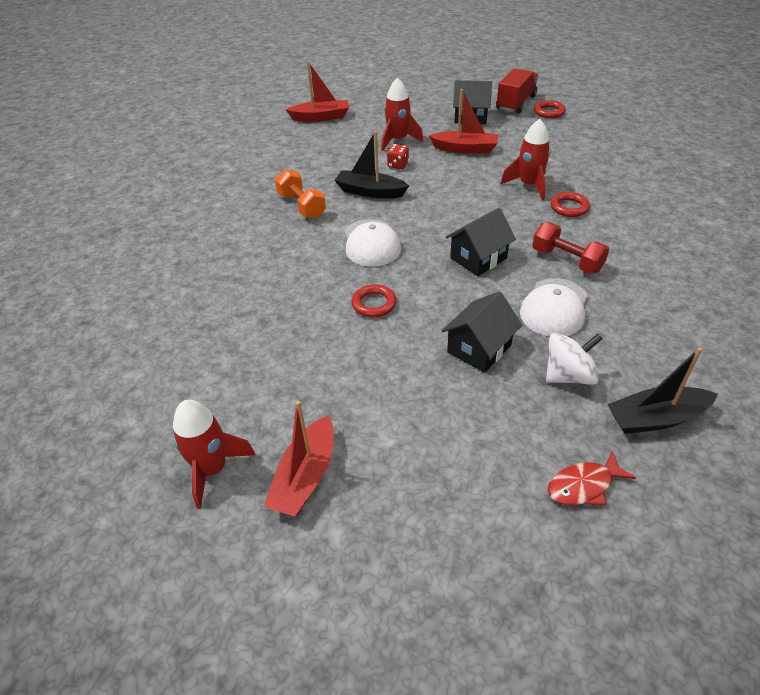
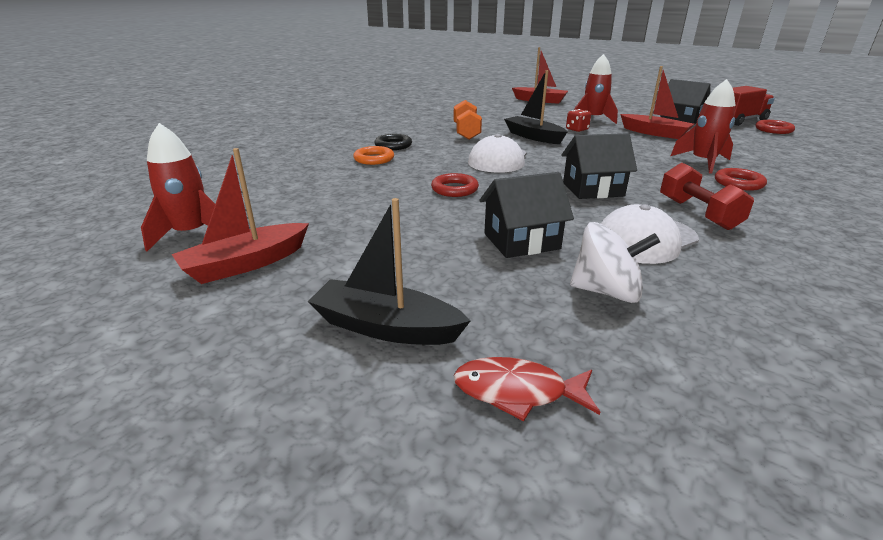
camera: 30 degrees right, 15 degrees down
black boat [607,347,718,434] -> black boat moved to [308,198,471,345]
none -> orange ring [353,146,394,165]
none -> black ring [374,134,412,150]

